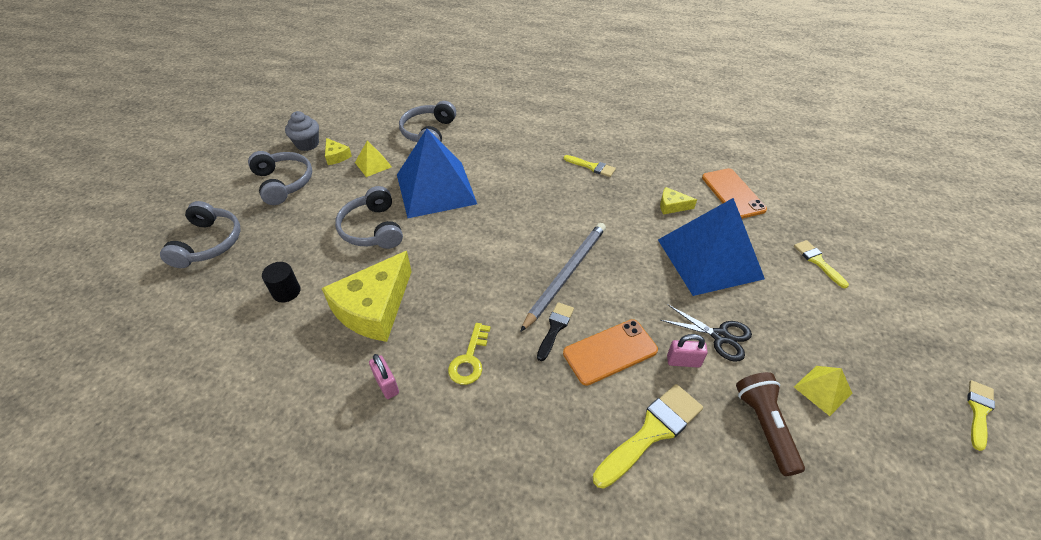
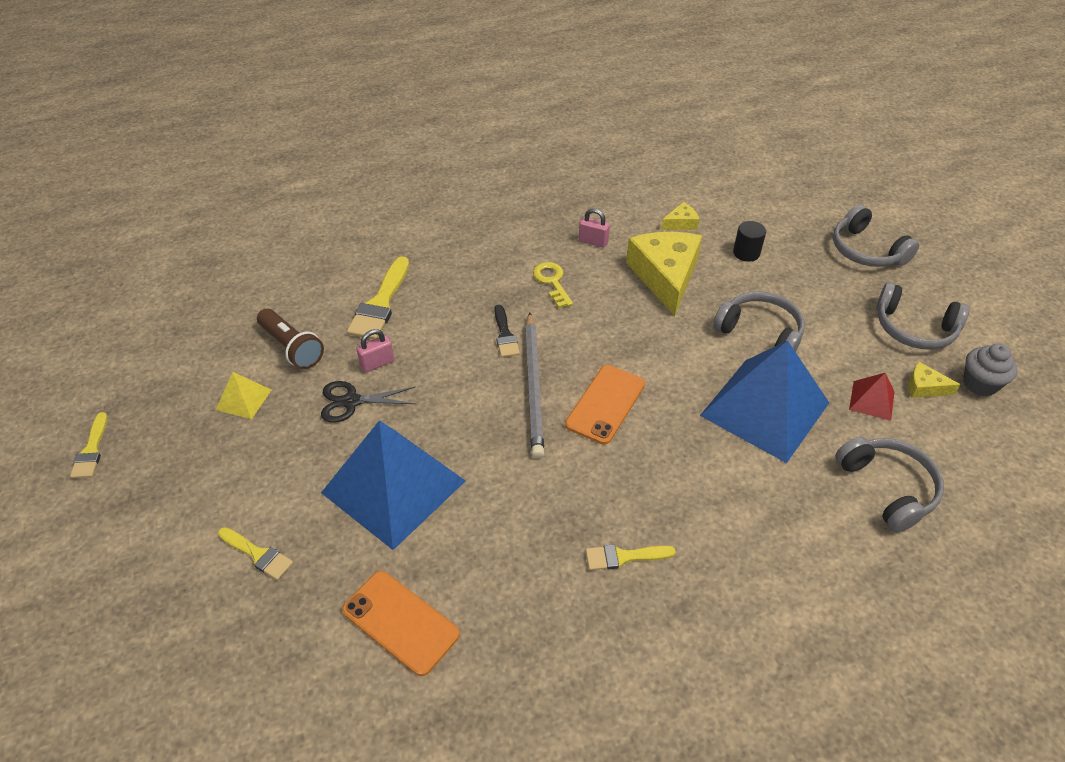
camera: 145 degrees right, 0 degrees up
yellow pyramid [355,141,392,177] -> red pyramid [849,373,895,421]
orange phone [563,319,658,386] -> orange phone moved to [565,365,645,445]
yellow cheese [660,187,697,214] -> yellow cheese moved to [661,202,699,230]

